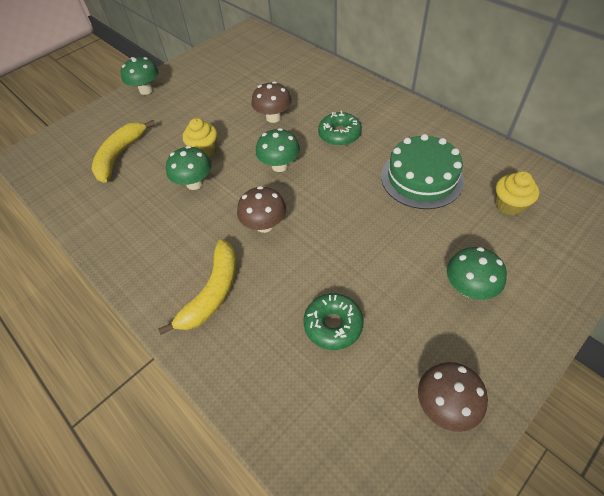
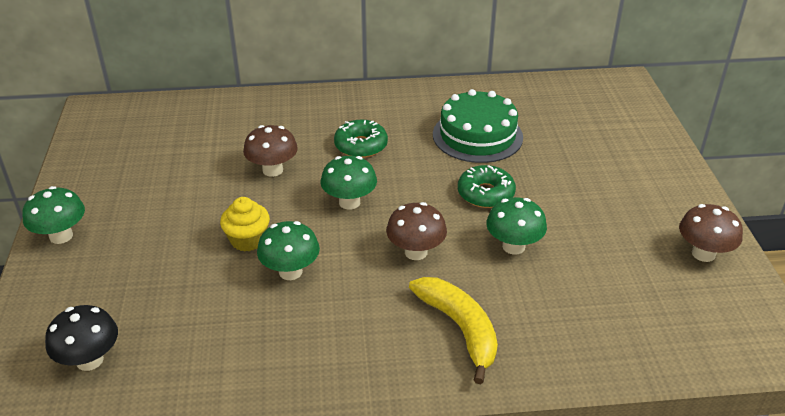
camera: 55 degrees left, 15 degrees down
yellow banana [91,120,156,183] -> none
green donut [303,293,364,350] -> green donut moved to [458,165,516,208]
green mushroom [447,247,507,300] -> green mushroom moved to [486,197,547,255]
yellow cupcake [495,171,539,215] -> none
none -> black mushroom [45,305,118,371]

